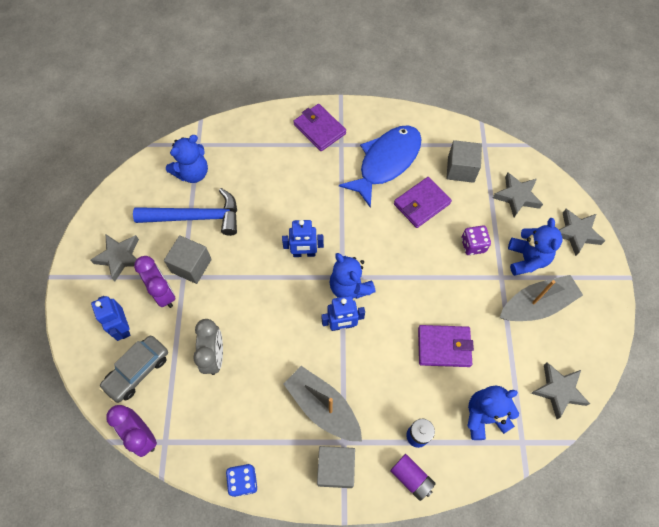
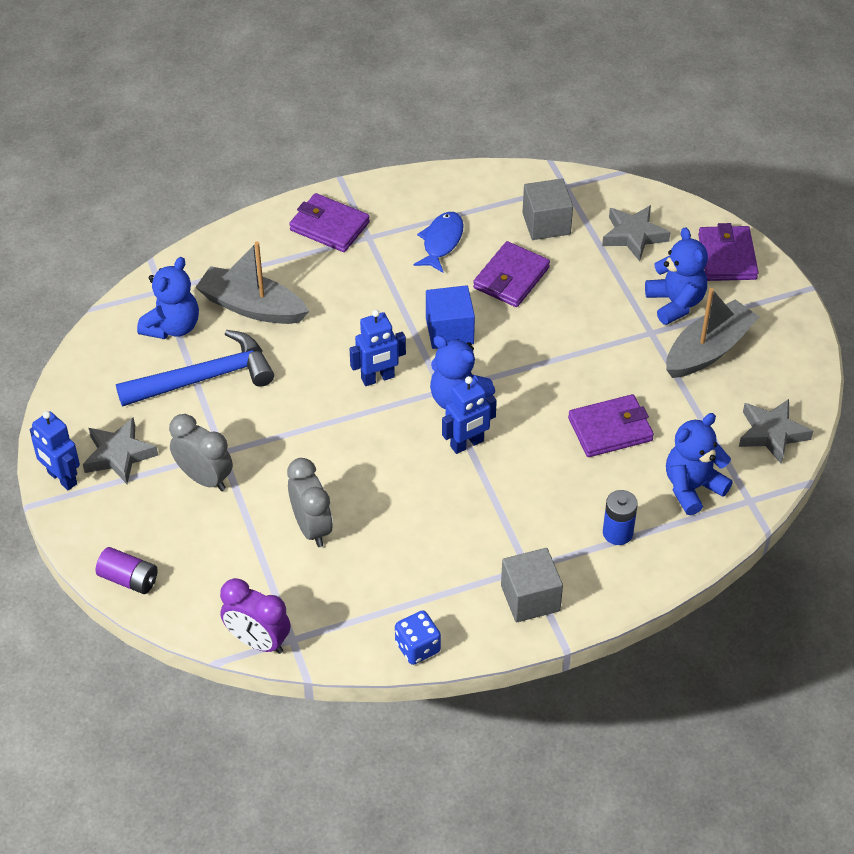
camera: 20 degrees left, 15 degrees down
blue robot [91,296,131,341] -> blue robot moved to [30,411,80,490]
grey car [99,336,168,403] -> none
purple clock [134,256,175,308] -> grey clock [169,414,233,491]
grey cube [164,235,212,284] -> none
grey boat [284,366,362,441] -> grey boat moved to [195,241,309,324]
blue fish [339,125,422,208] -> blue fish [413,212,464,273], size x0.55
purple battery [390,454,436,501] -> purple battery moved to [96,547,158,594]
purple dice [461,225,491,255] -> none
grey star [559,209,605,256] -> purple wallet [698,223,759,281]
none -> blue cube [426,285,475,349]

